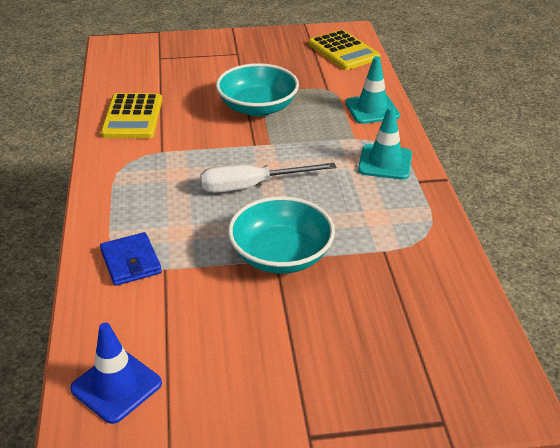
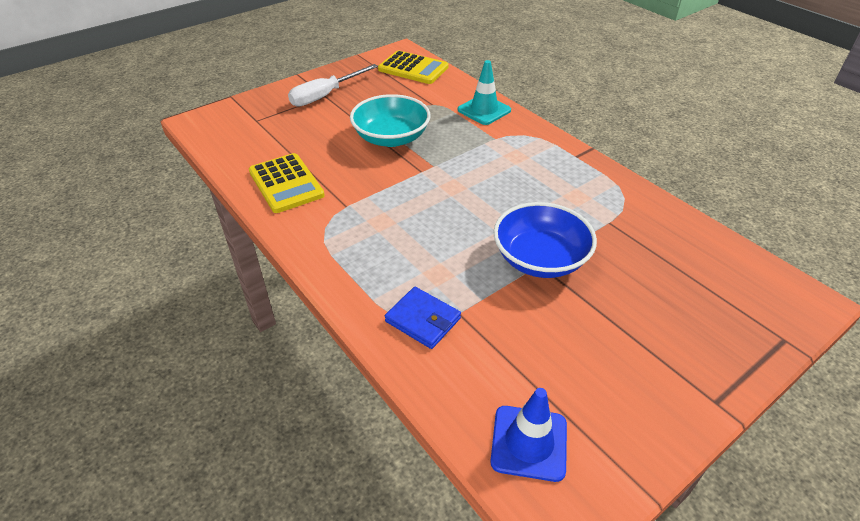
camera: 30 degrees left, 5 degrees up
white screwdriver [200,163,336,193] -> white screwdriver moved to [288,64,378,107]
turquoise bowl [228,196,335,274] -> blue bowl [493,202,597,278]
turquoise traffic cone [358,106,412,180] -> none

